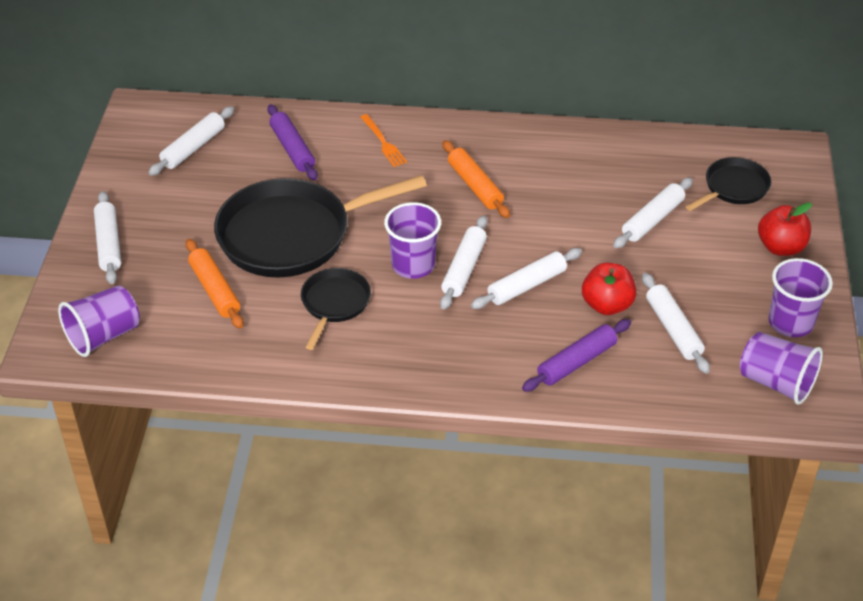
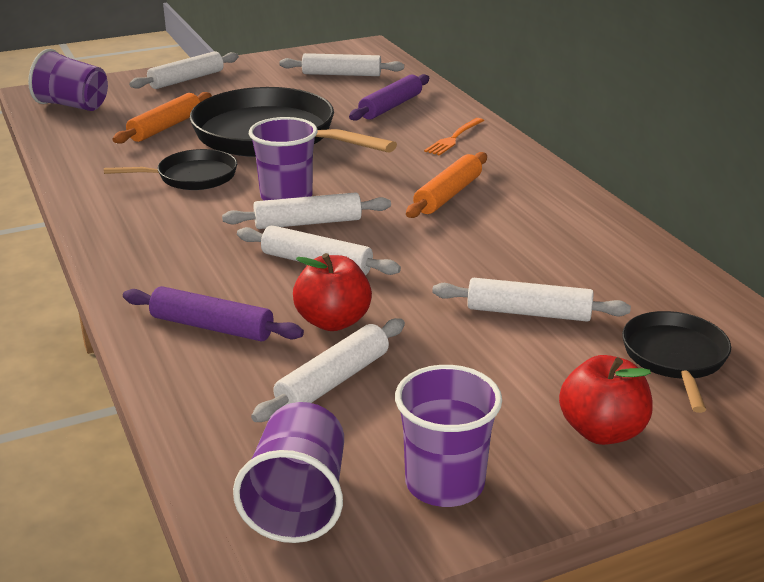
camera: 60 degrees right, 15 degrees down
black pan [686,157,771,211] -> black pan turned 105 degrees counterclockwise [622,311,731,413]

